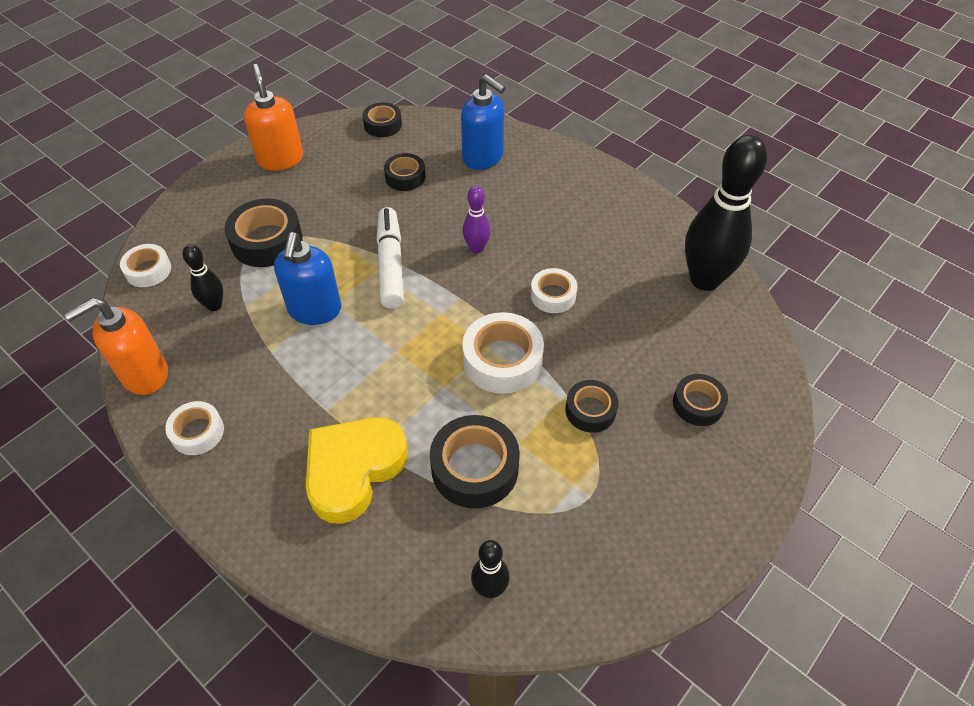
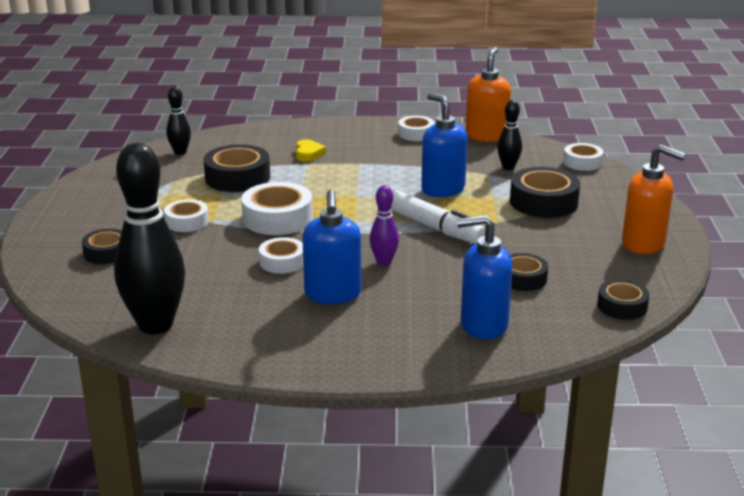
camera: 140 degrees right, 25 degrees down
yellow heart [306,417,408,524] -> yellow heart [296,139,326,162], size x0.45
black tape [565,380,618,433] -> white tape [164,199,209,232]
none -> blue soap dispenser [302,190,361,304]

